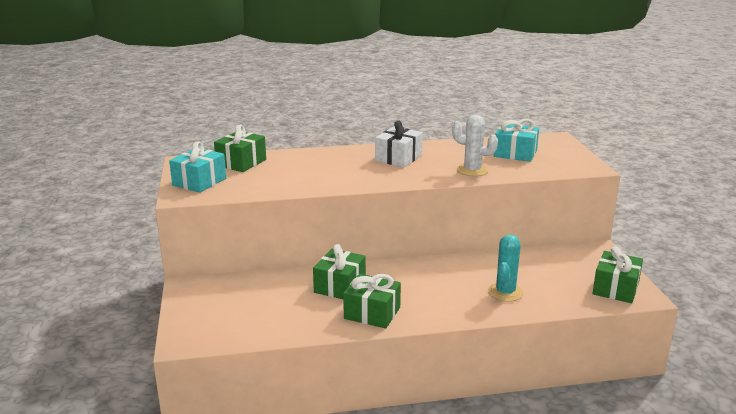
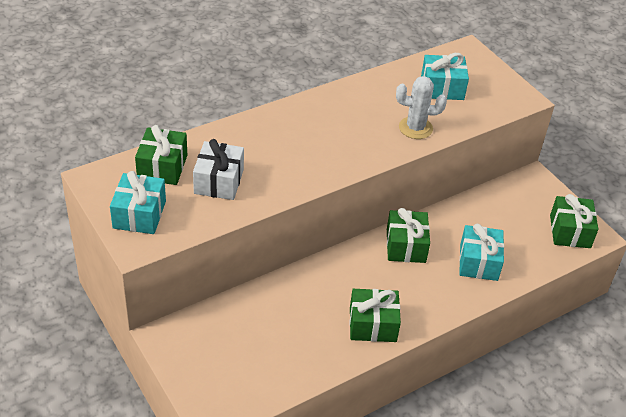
camera: 25 degrees left, 20 degrees up
green gift [313,244,366,299] -> green gift moved to [387,208,430,263]
white gift [375,121,423,167] -> white gift moved to [193,139,244,200]
turquoise cactus [488,235,523,302] -> turquoise gift [459,224,504,281]

